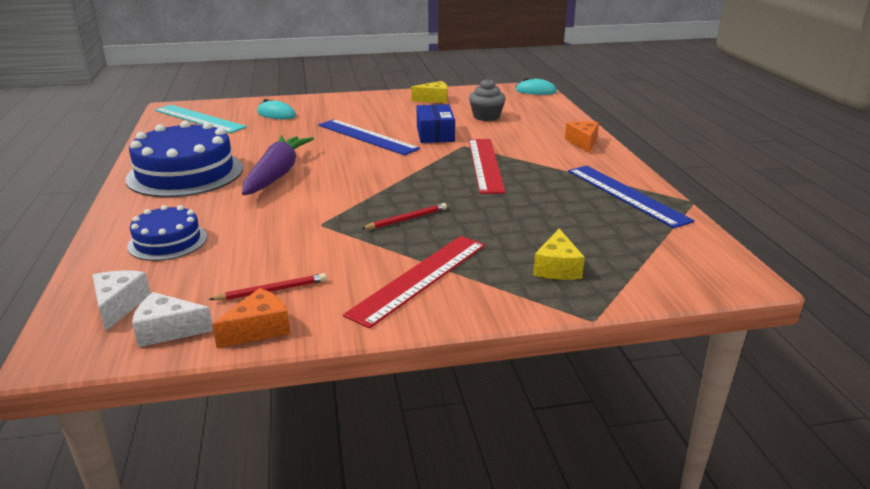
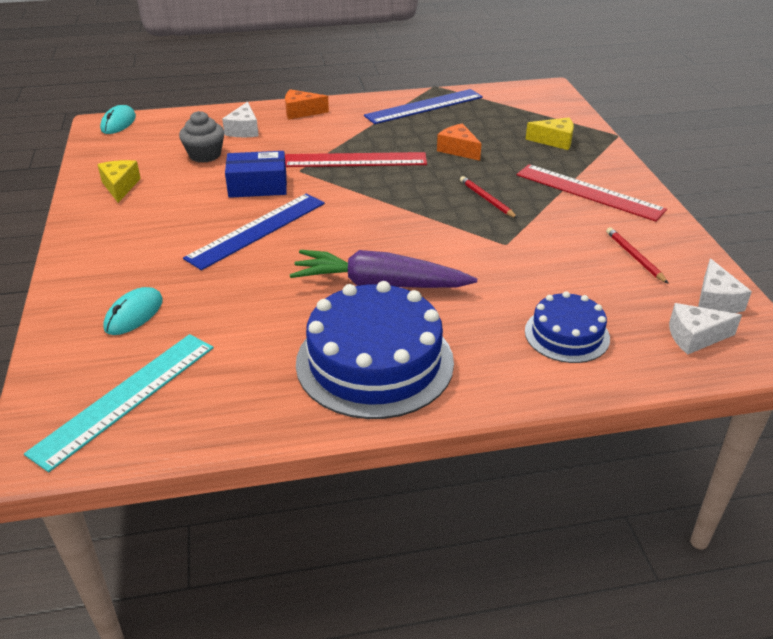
camera: 90 degrees left, 10 degrees up
orange cheese [212,288,290,348] -> orange cheese moved to [437,123,481,161]
none -> white cheese [222,102,259,137]

